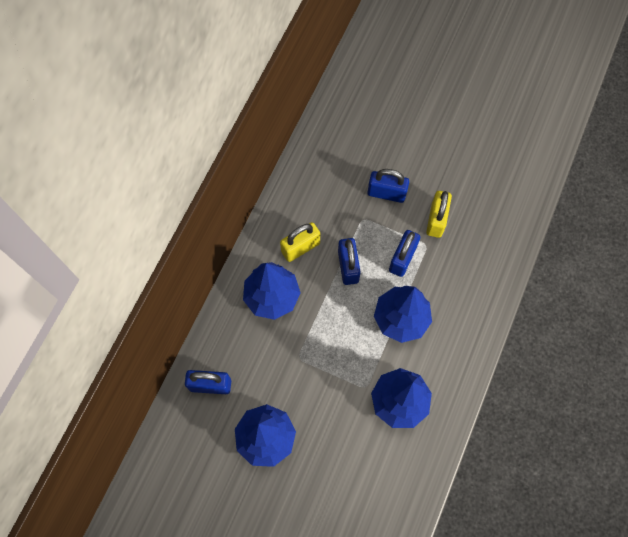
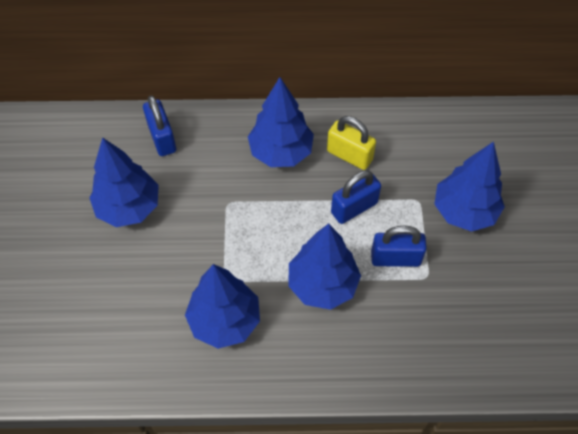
camera: 65 degrees right, 10 degrees down
blue padlock [367,169,409,203] -> blue tree [434,142,505,232]
yellow padlock [426,191,452,238] -> none

